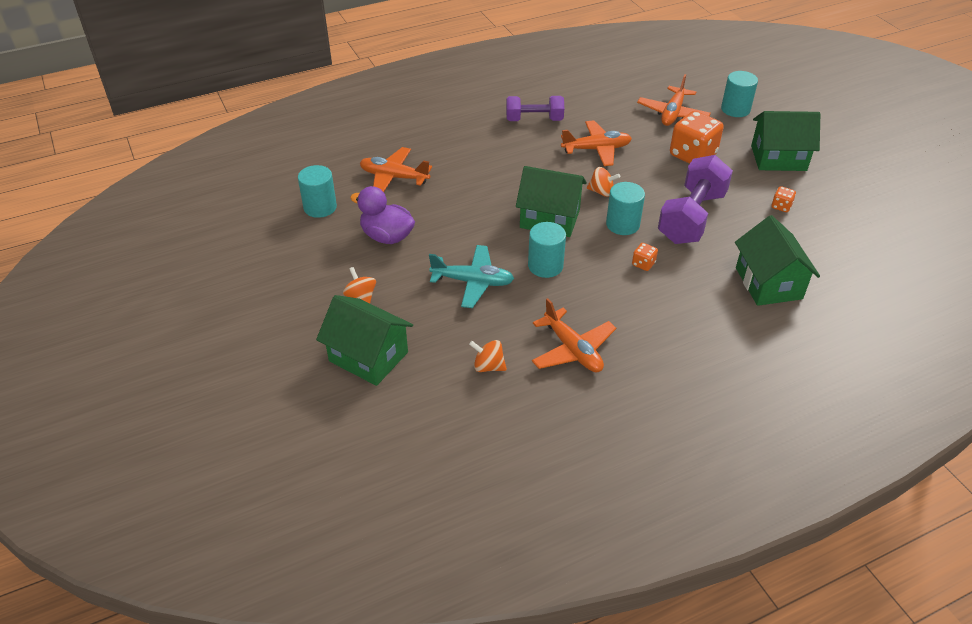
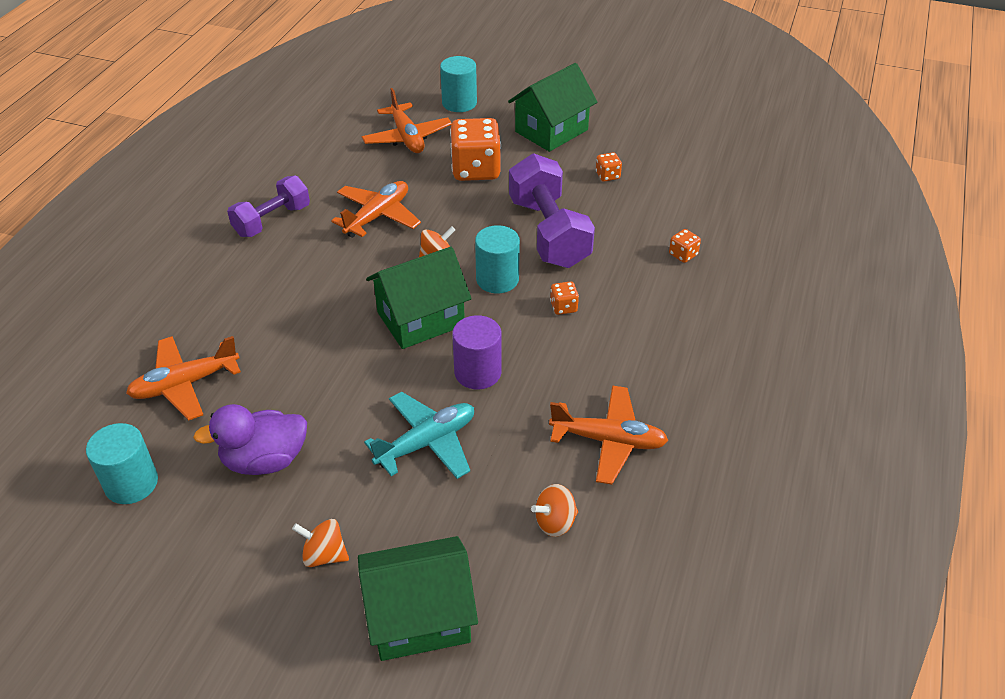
camera: 45 degrees left, 0 degrees up
turquoise cylinder [528,222,566,278] -> purple cylinder [452,315,502,389]
green house [735,215,820,306] -> orange dice [669,229,701,263]

